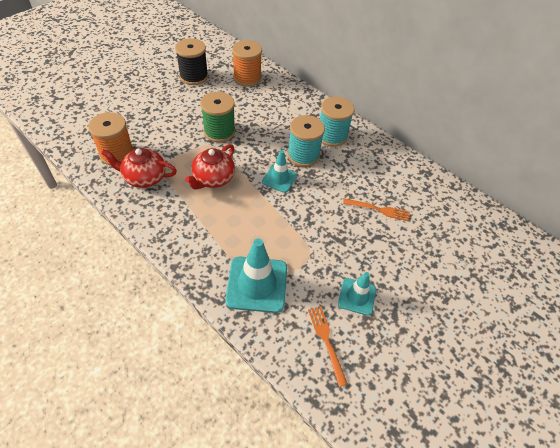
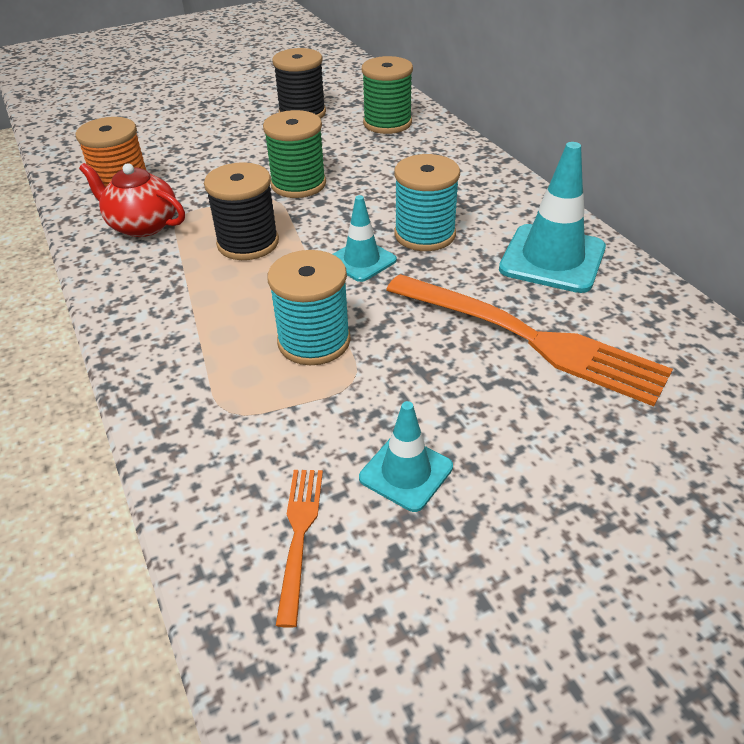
camera: 25 degrees right, 10 degrees down
red teapot [185,144,235,189] -> black spool [204,162,279,260]
turquoise traffic cone [225,238,287,313] -> turquoise traffic cone moved to [499,142,606,293]
orange spool [232,40,262,87] -> green spool [362,56,413,134]
turquoise spool [320,97,354,147] -> turquoise spool moved to [267,250,351,365]
orange fork [343,198,410,221] -> orange fork [386,274,673,406], size x2.14

